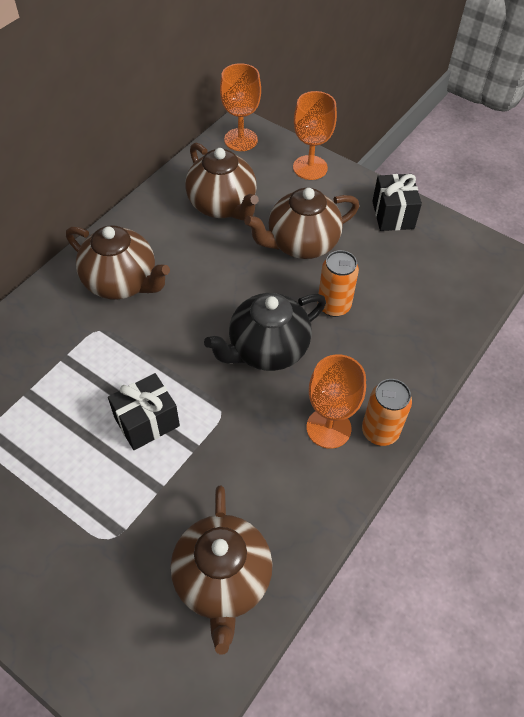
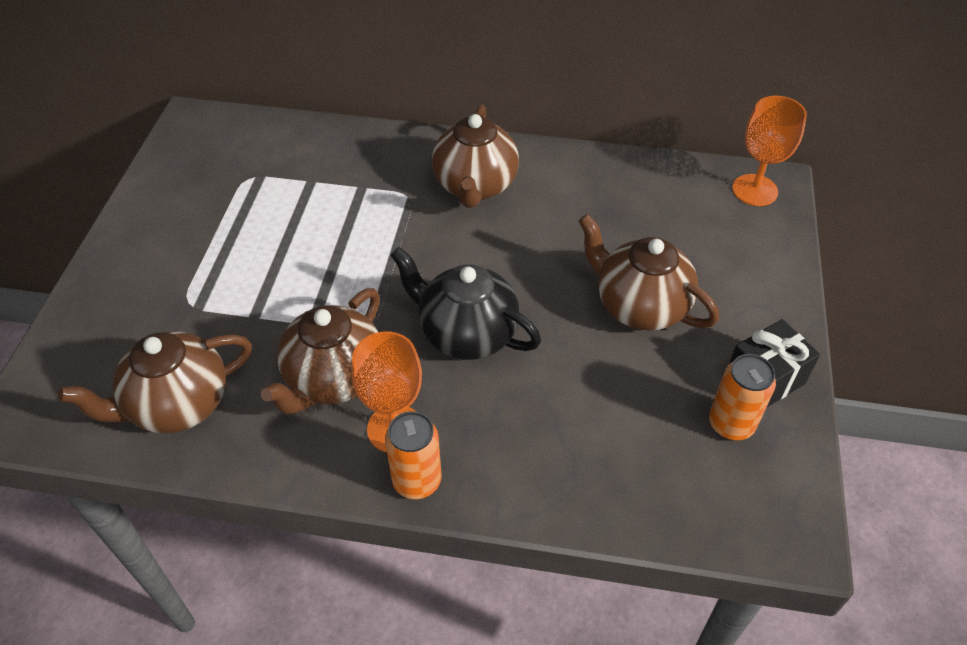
camera: 65 degrees right, 5 degrees down
black gift [108,373,180,450] -> none
brown teapot [185,143,259,221] -> brown teapot moved to [261,288,380,415]
orange goblet [293,91,337,180] -> none
orange can [318,250,359,317] -> orange can moved to [709,354,776,440]

